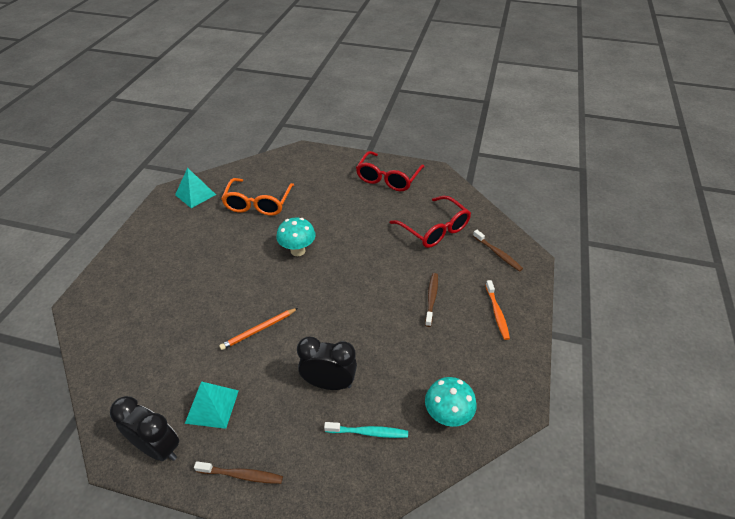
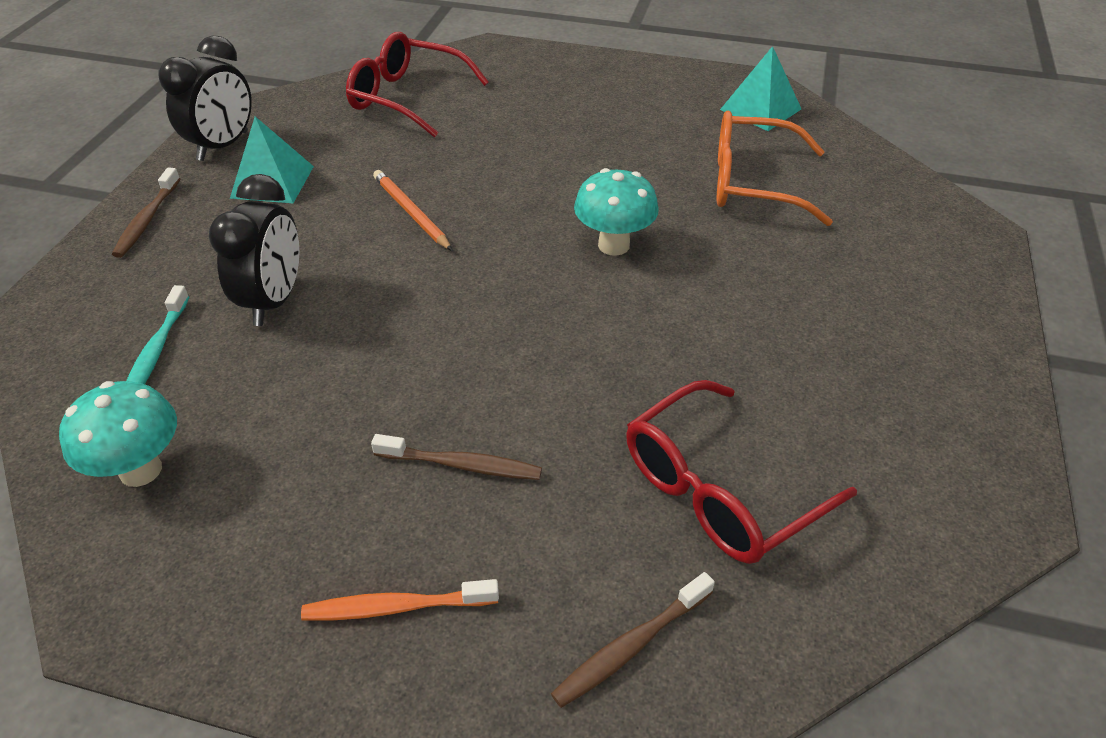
camera: 90 degrees right, 0 degrees up
red glasses [356,151,425,192] -> red glasses moved to [346,32,489,137]

